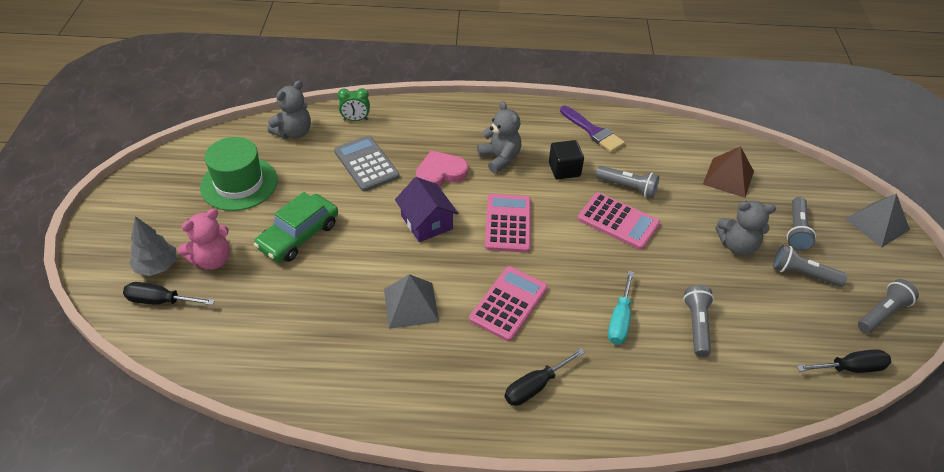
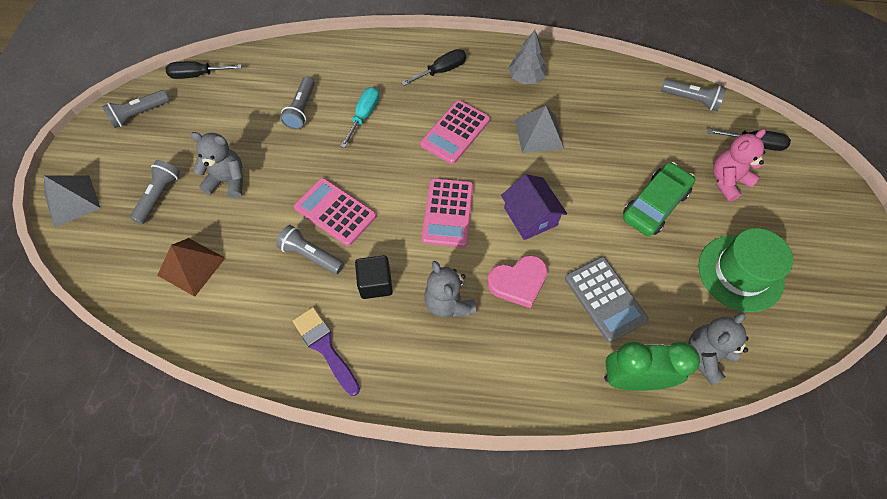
camera: 175 degrees left, 15 degrees up
grey tree [129,216,177,276] -> grey tree moved to [508,30,546,84]
green clock [337,88,370,121] -> green clock [604,342,700,391], size x1.80
grey flashlight [773,245,847,287] -> grey flashlight moved to [661,79,726,111]

